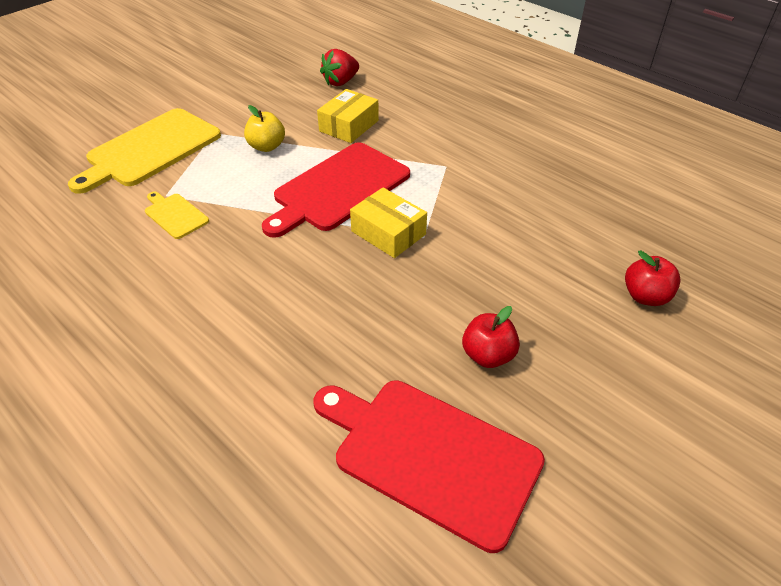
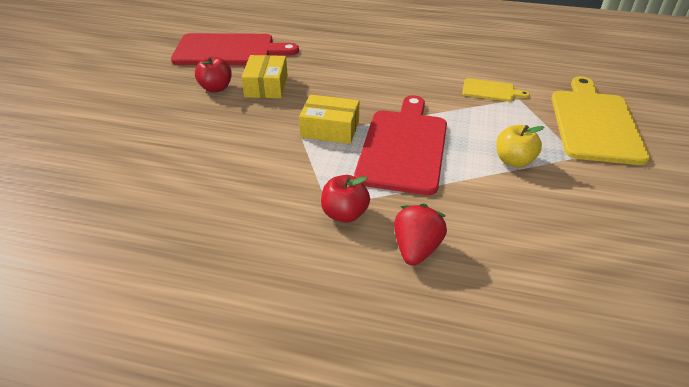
camera: 150 degrees right, 5 degrees down
yellow box [317,89,379,143] -> yellow box moved to [241,55,288,98]
red strawberry [320,49,359,86] -> red strawberry moved to [394,204,447,266]
red apple [625,251,681,306] -> red apple moved to [321,175,370,223]

